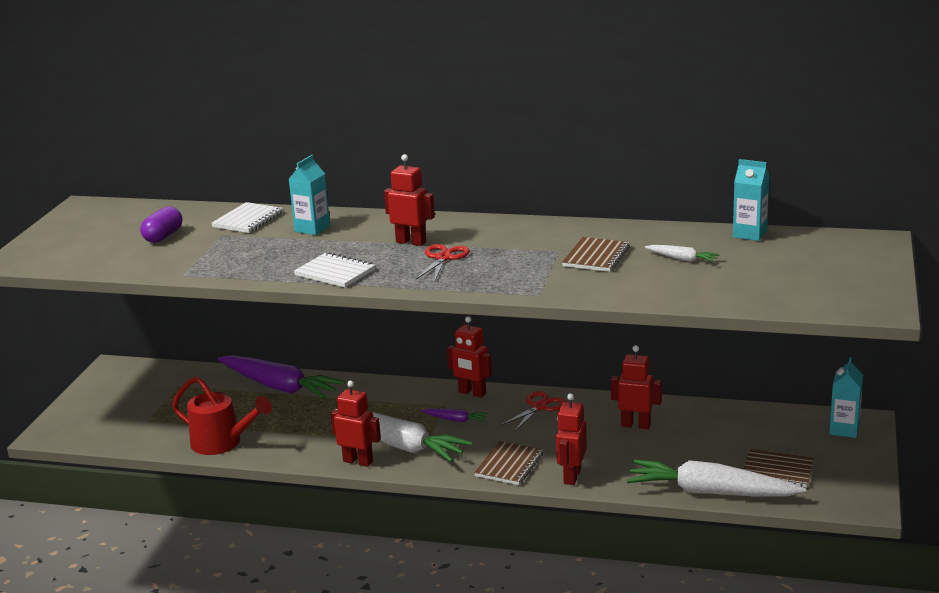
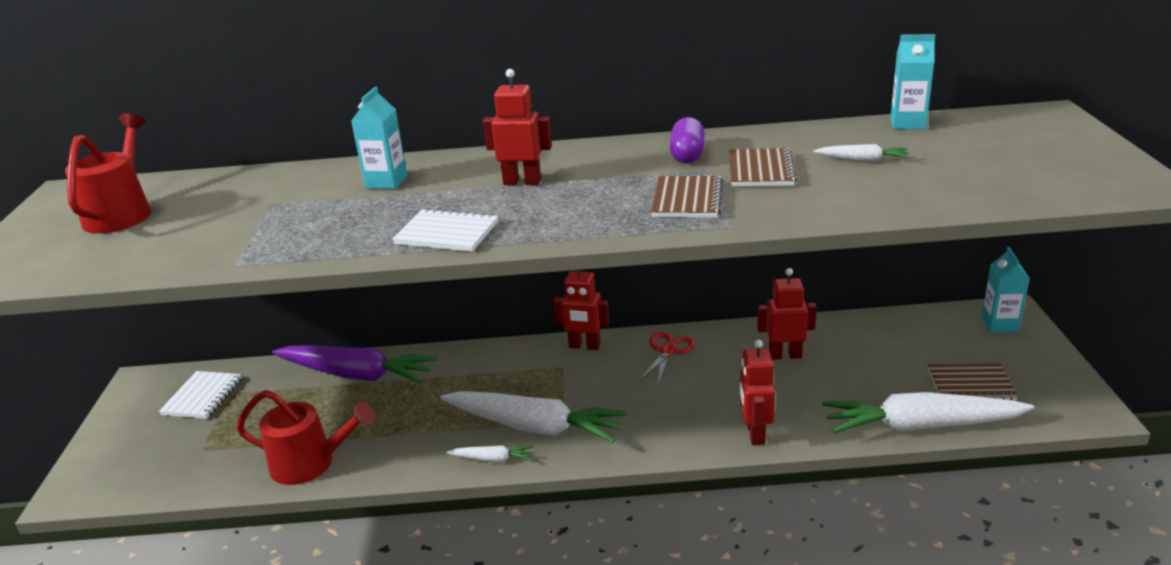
camera: 15 degrees left, 5 degrees up
purple capsule [140,206,183,243] -> purple capsule moved to [670,117,705,164]
white notebook [211,202,283,233] -> white notebook moved to [159,371,242,419]
red robot [331,381,381,467] -> white carrot [446,445,534,462]
red scissors [416,244,470,280] -> none
purple carrot [421,408,488,422] -> none
brown notebook [474,441,543,485] -> brown notebook moved to [651,176,723,218]
none -> red watering can [65,113,151,234]

